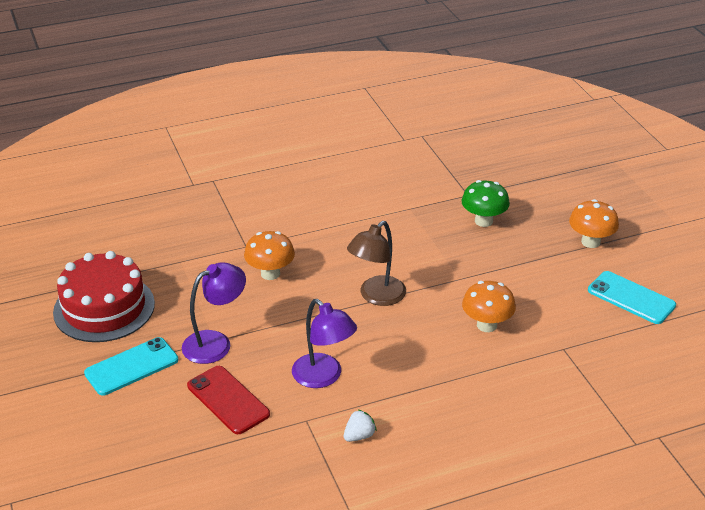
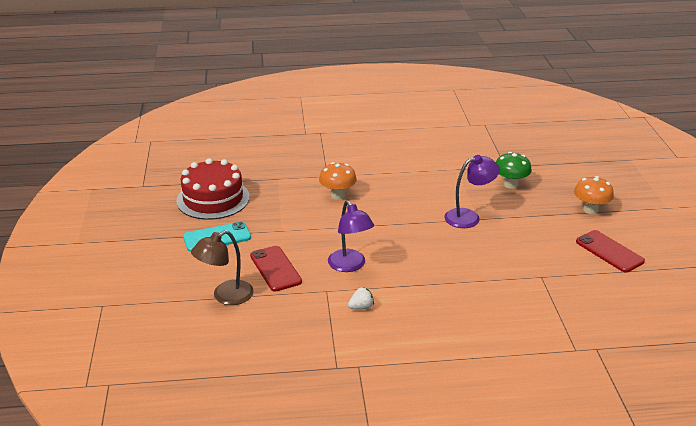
camera: 15 degrees right, 5 degrees down
purple lamp [182,262,246,364] -> purple lamp moved to [444,155,500,228]
brown lamp [347,221,406,306] -> brown lamp moved to [191,230,254,305]
orange mushroom [462,281,516,332] -> none
turquoise phone [588,271,676,324] -> red phone [576,230,645,273]

